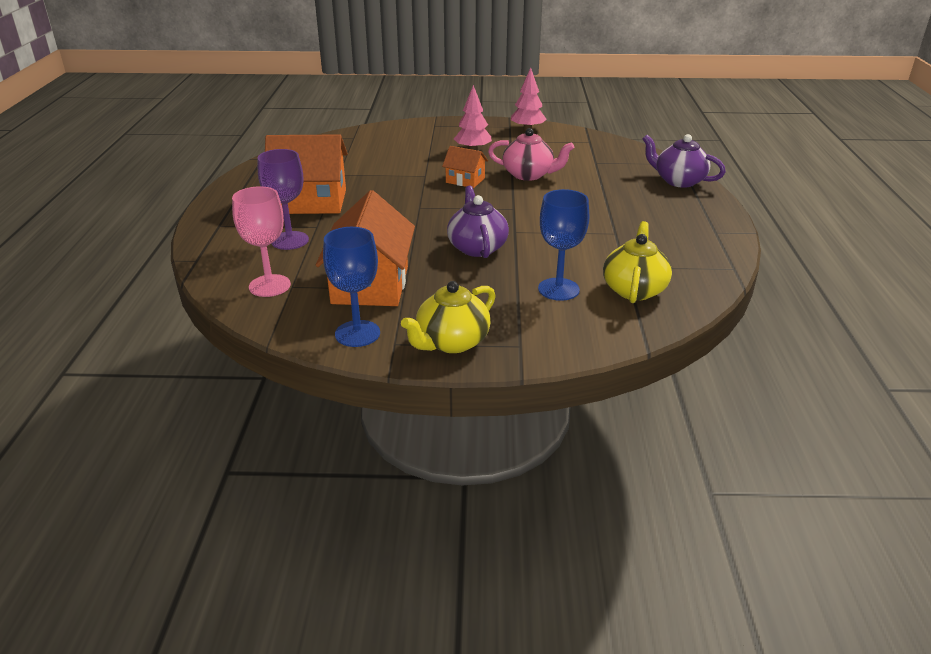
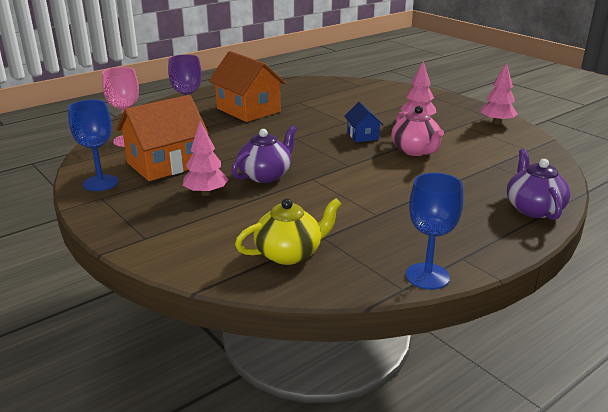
camera: 50 degrees right, 5 degrees down
yellow teapot [401,281,496,353] -> none
orange house [442,146,488,188] -> blue house [344,102,384,142]
blue goblet [538,189,589,301] -> blue goblet moved to [406,173,463,290]
none -> pink tree [183,121,229,196]

